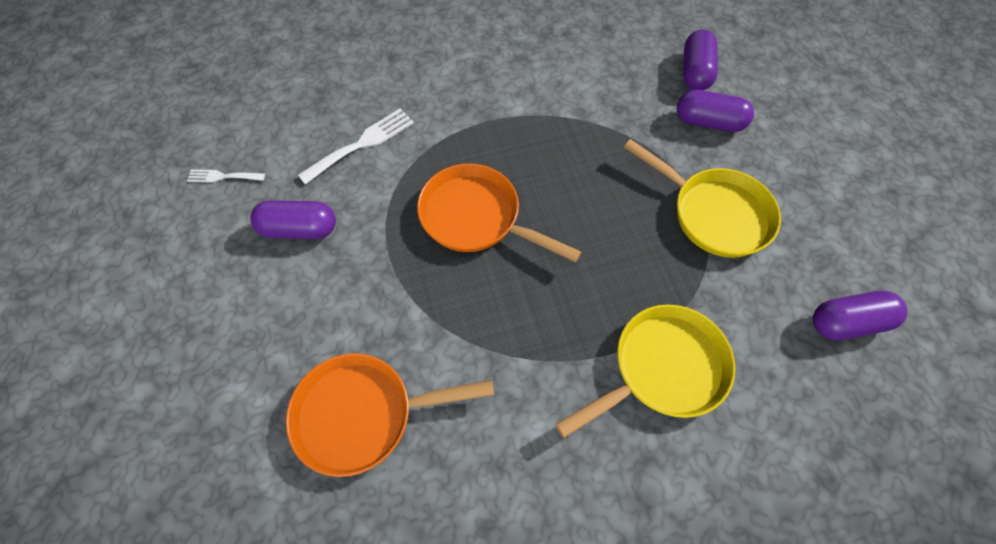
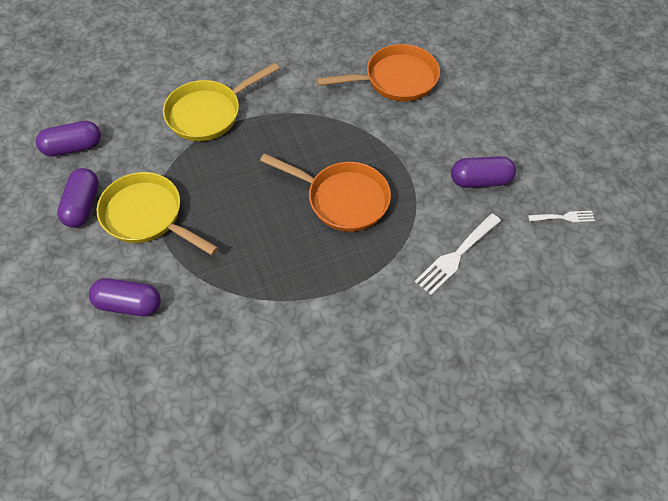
camera: 175 degrees right, 5 degrees down
purple capsule [683,30,718,90] -> purple capsule moved to [57,168,99,228]

